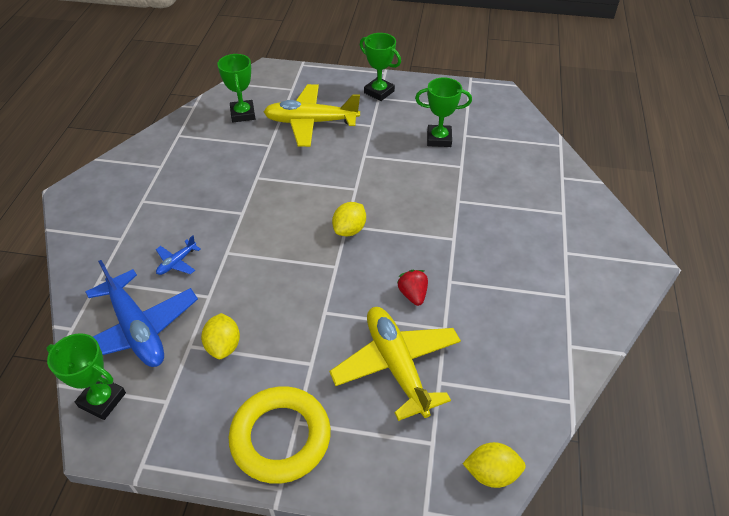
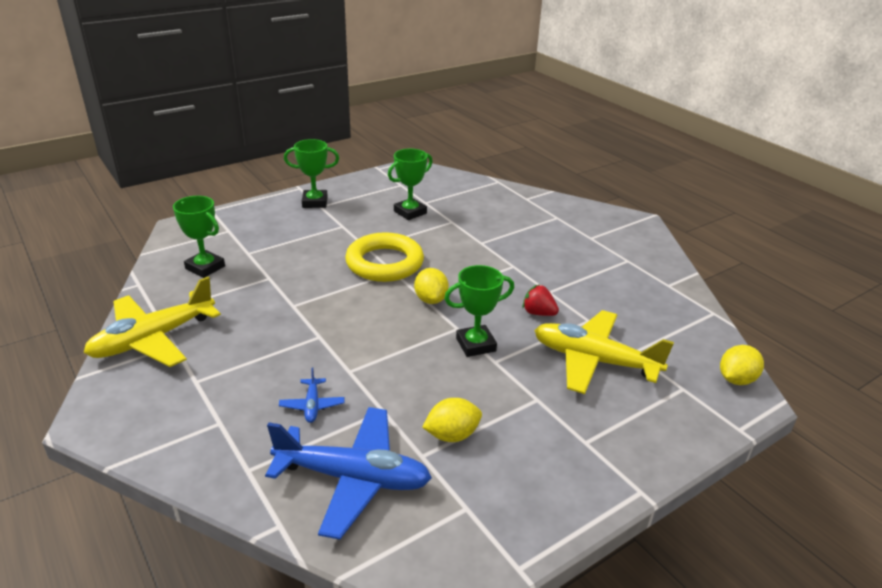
camera: 45 degrees left, 15 degrees down
green trophy [46,333,126,420] -> green trophy moved to [444,265,514,357]
yellow lemon [201,313,240,359] -> yellow lemon turned 60 degrees counterclockwise [422,398,482,442]
yellow ring [229,386,331,484] -> yellow ring moved to [345,232,424,282]
yellow plane [264,84,360,147] -> yellow plane moved to [84,277,221,367]

